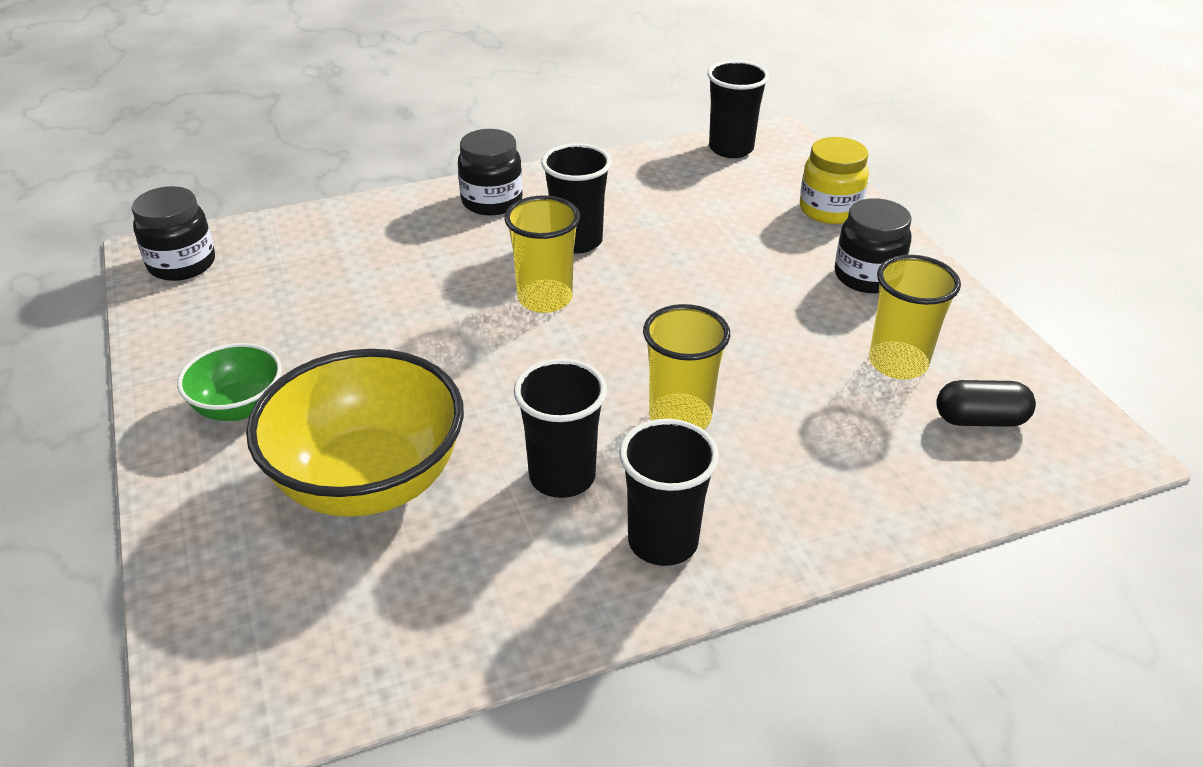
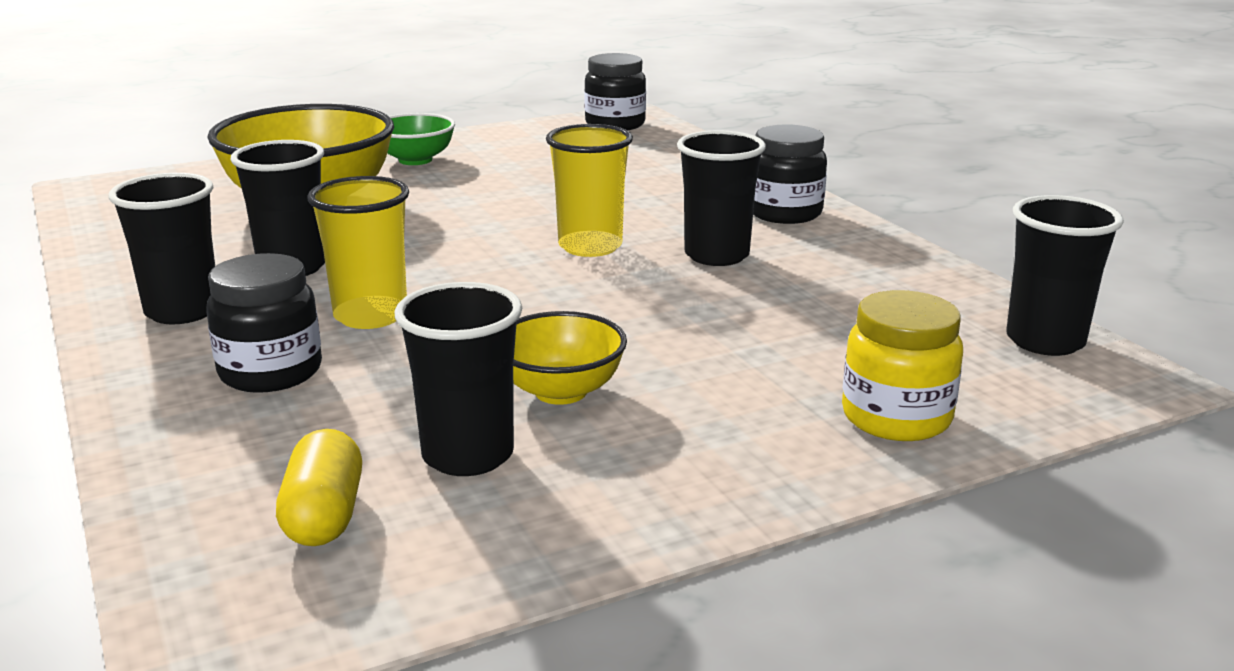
camera: 85 degrees right, 15 degrees down
black jar [835,198,911,293] -> black jar moved to [206,253,322,393]
yellow cup [869,255,961,379] -> black cup [395,282,522,476]
black capsule [936,380,1036,427] -> yellow capsule [276,429,362,546]
none -> yellow bowl [513,311,627,405]

